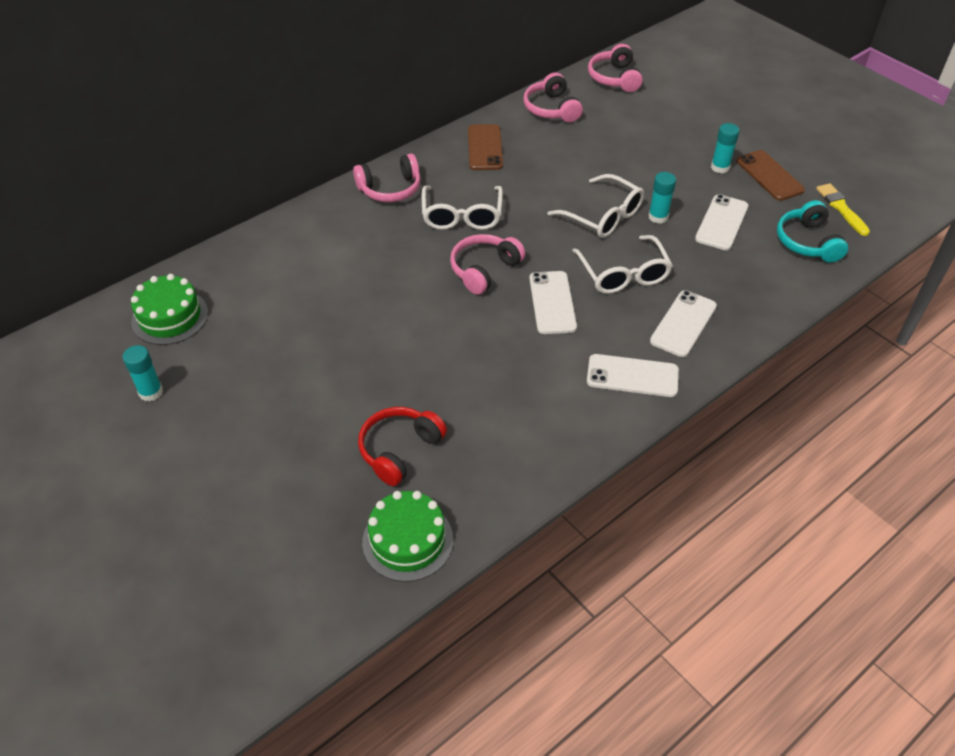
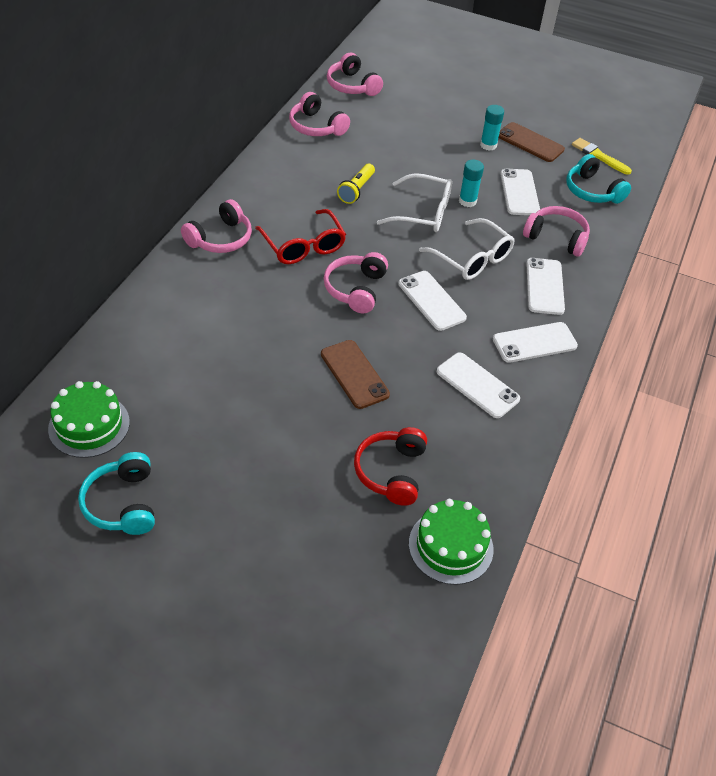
camera: 30 degrees left, 0 degrees up
turquoise glue stick [123,345,163,401] -> turquoise headphones [78,452,155,535]
white glasses [422,186,503,230] -> red glasses [255,209,346,264]
brown phone [468,124,503,170] -> brown phone moved to [321,340,390,409]
none -> yellow flashlight [337,164,375,204]
none -> white phone [437,352,520,418]
none -> pink headphones [523,206,590,256]

